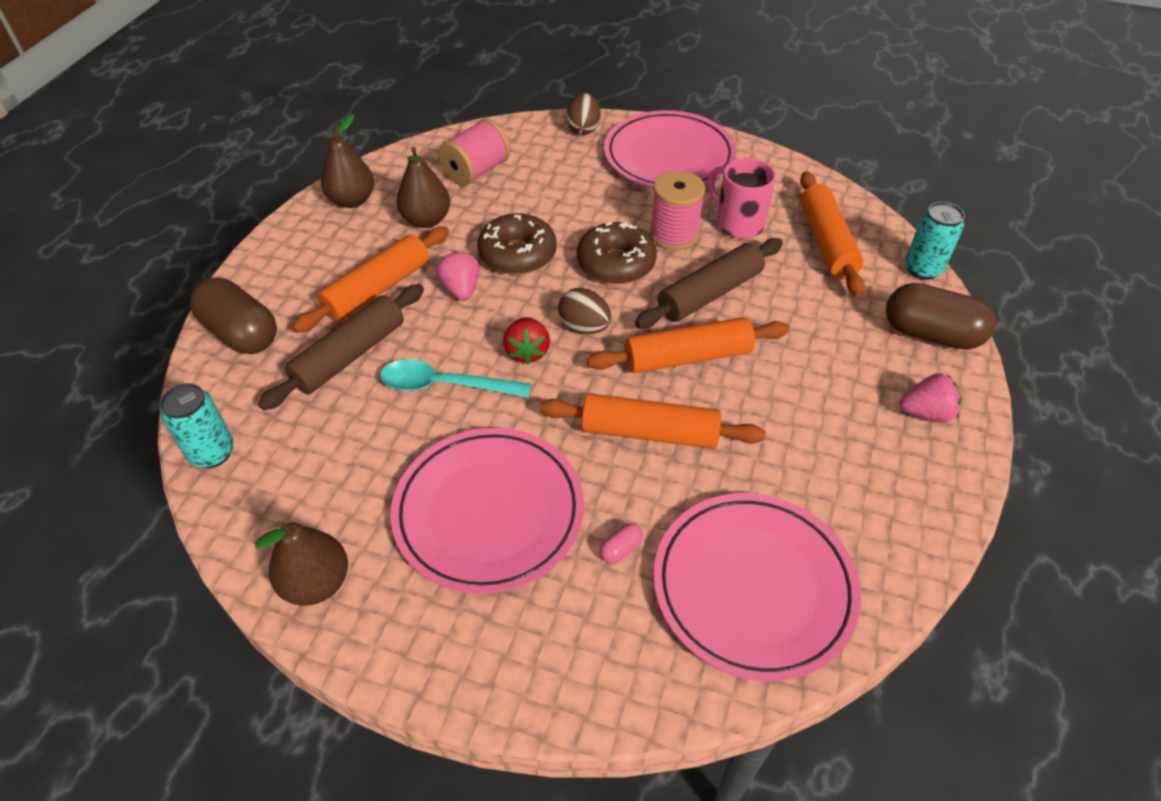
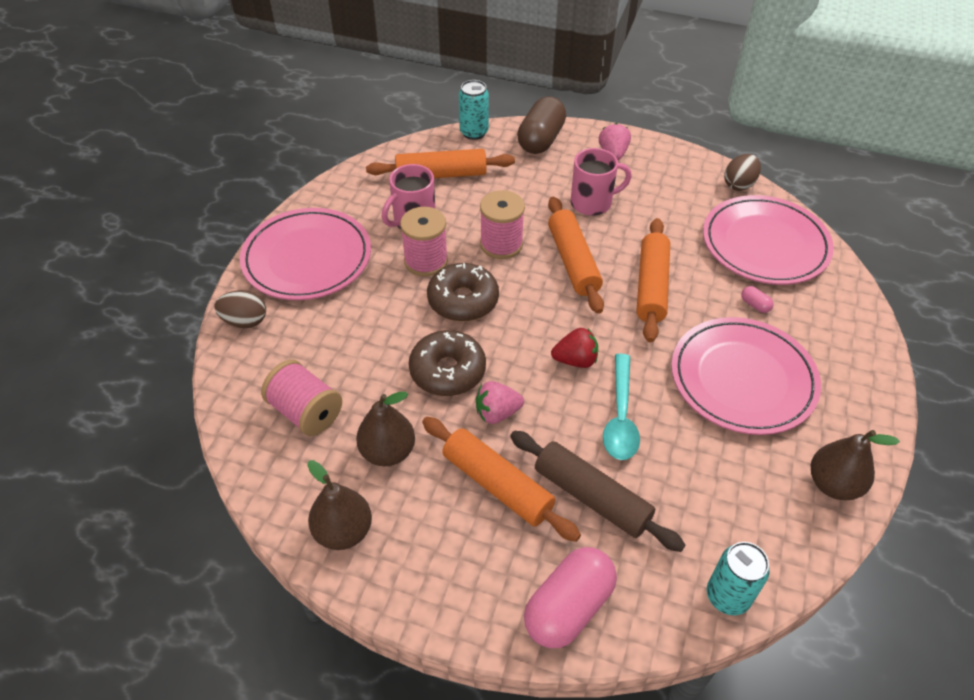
camera: 90 degrees left, 0 degrees up
brown capsule [190,278,277,354] -> pink capsule [524,547,617,648]
brown egg [558,288,612,334] -> brown egg moved to [724,154,761,191]
brown rolling pin [635,238,783,328] -> pink spool [480,190,525,259]
none -> pink mug [571,148,632,216]

